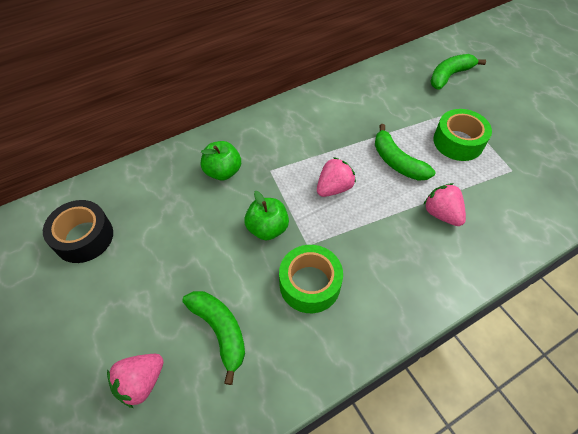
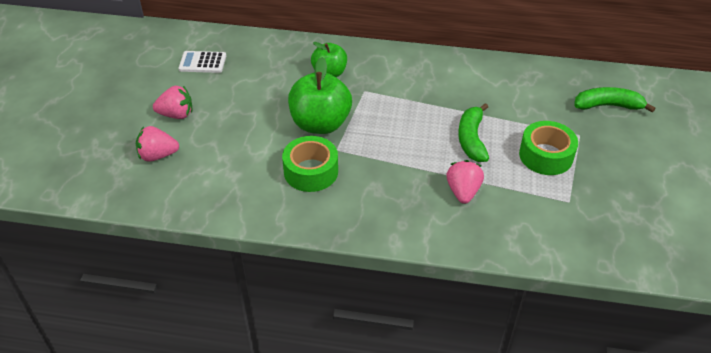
camera: 40 degrees right, 10 degrees down
black tape [43,200,113,263] -> white calculator [179,51,226,73]
green banana [182,291,245,385] -> none
green apple [244,191,289,240] -> green apple [288,57,352,134], size x1.62
pink strawberry [317,157,356,197] -> pink strawberry moved to [153,86,192,119]

